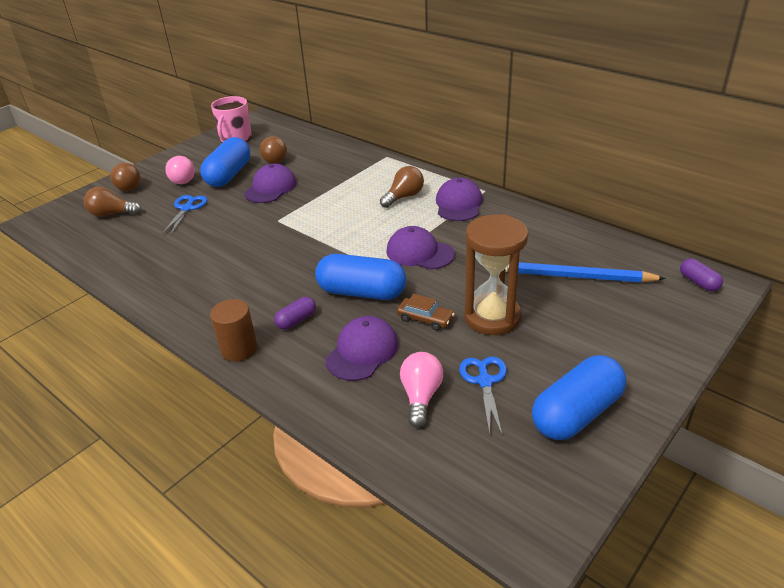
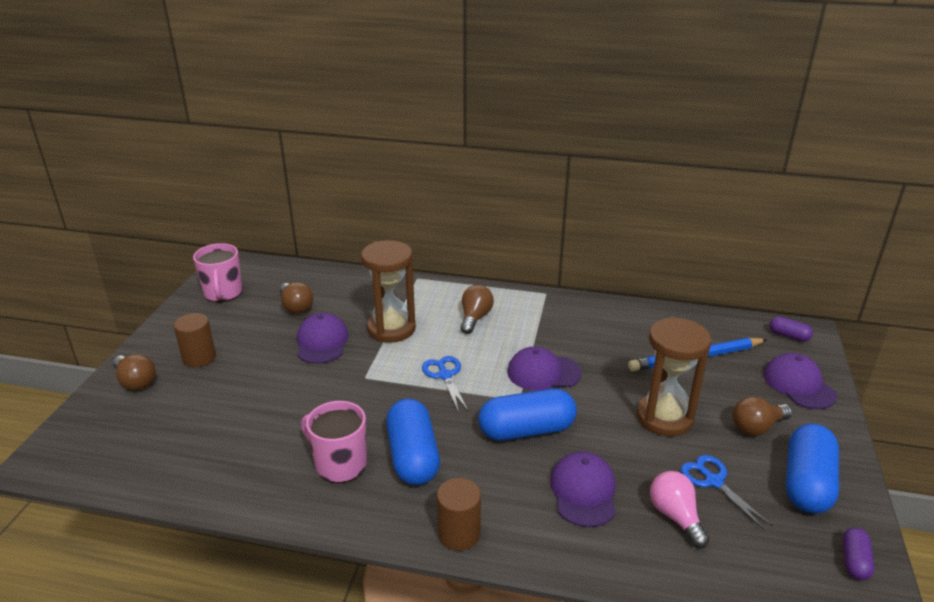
camera: 30 degrees left, 5 degrees down
brown light bulb [84,187,141,217] -> brown light bulb moved to [733,396,792,436]
blue scissors [162,195,207,235] -> blue scissors moved to [422,356,468,413]
pink light bulb [165,156,195,184] -> brown cylinder [174,313,216,367]
blue capsule [200,137,250,187] -> blue capsule moved to [386,399,440,485]
purple capsule [274,297,316,330] -> purple capsule moved to [843,527,874,580]
brown car [397,294,455,331] -> none
purple cap [436,178,483,221] -> purple cap moved to [764,353,837,409]
none -> pink mug [301,401,367,483]
none -> brown hourglass [361,240,416,343]

